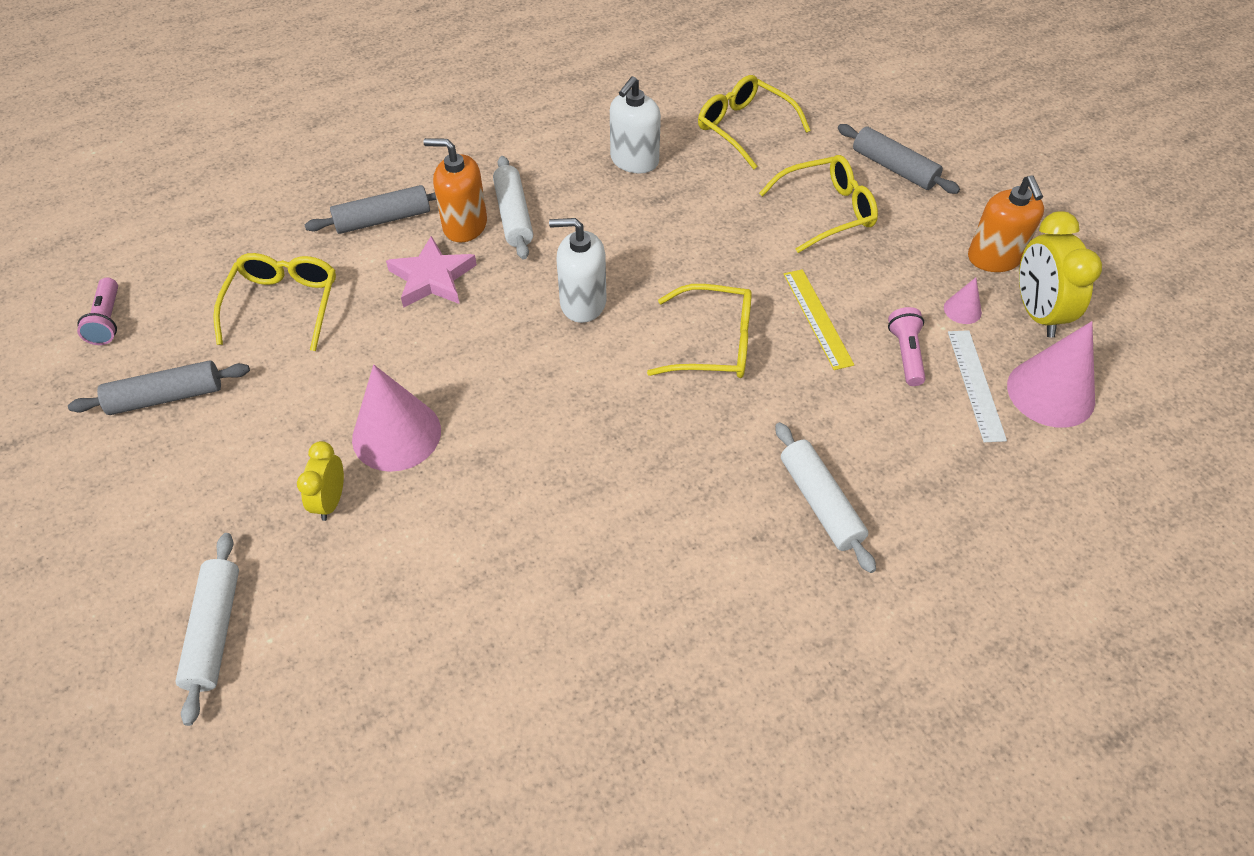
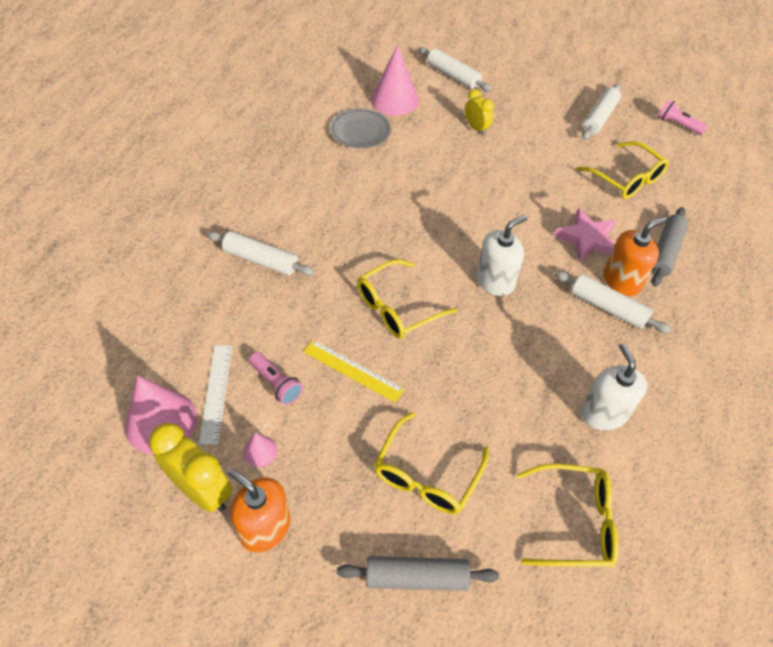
camera: 135 degrees right, 0 degrees up
grey rolling pin [68,360,250,415] -> white rolling pin [582,84,621,140]
pink cone [352,365,441,472] -> pink cone moved to [371,45,419,116]
white ruler [948,330,1007,442] -> white ruler turned 45 degrees clockwise [199,345,232,444]
none -> grey plate [330,108,391,149]

